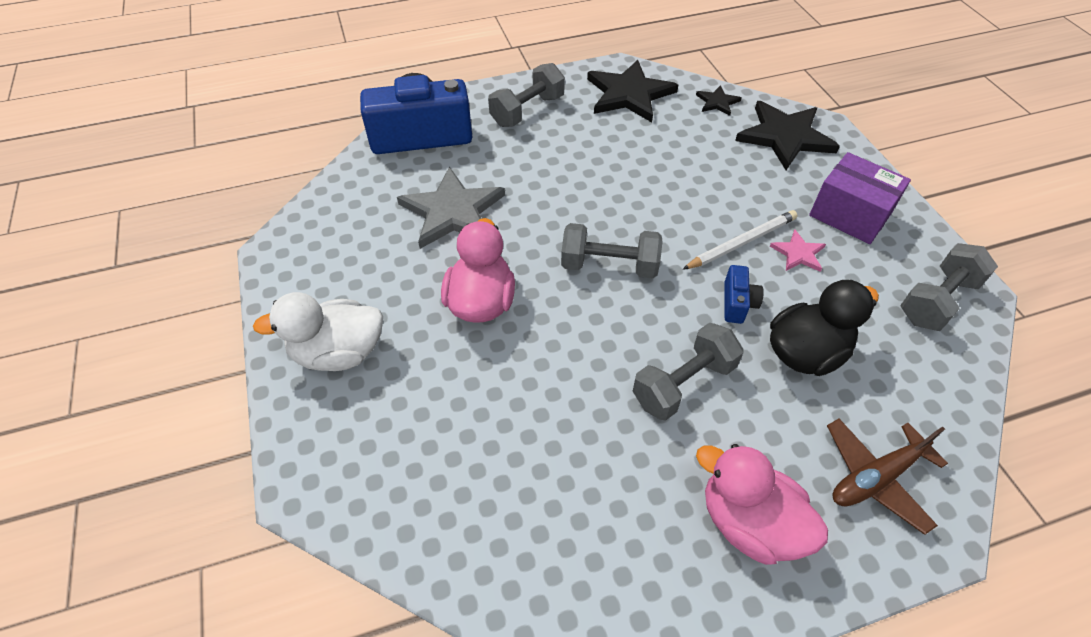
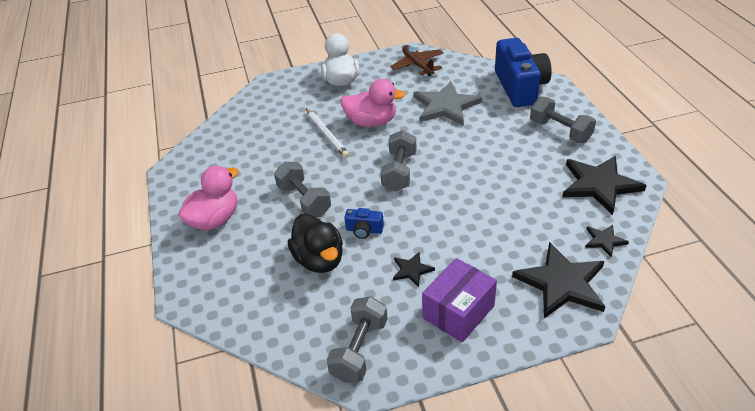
camera: 95 degrees right, 10 degrees down
white pencil [682,210,797,270] -> white pencil moved to [306,109,349,158]
pink star [770,230,826,272] -> black star [393,252,435,287]
brown plane [827,419,948,535] -> brown plane moved to [390,45,444,76]
grey dumbbell [900,243,998,331] -> grey dumbbell turned 60 degrees clockwise [326,296,388,383]

